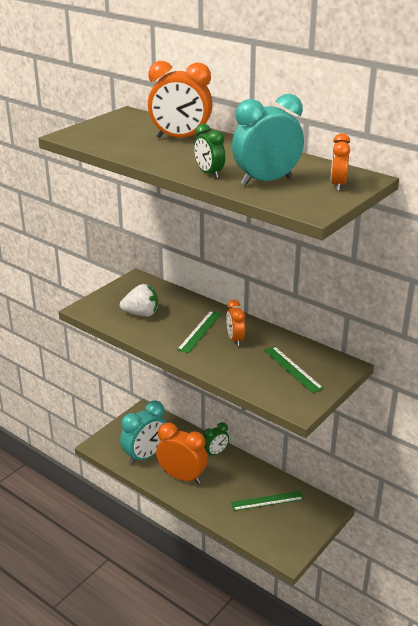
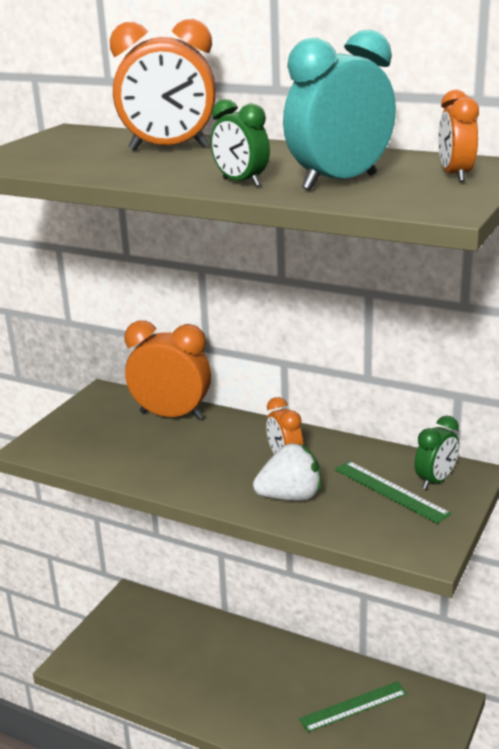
camera: 10 degrees left, 5 degrees down
white strawberry [120,284,158,317] -> white strawberry moved to [253,443,321,501]
turquoise clock [120,400,166,465] -> none
orange clock [156,423,208,484] -> orange clock moved to [124,320,211,420]
green ruler [177,311,222,353] -> none
green clock [203,422,229,457] -> green clock moved to [415,416,459,489]

